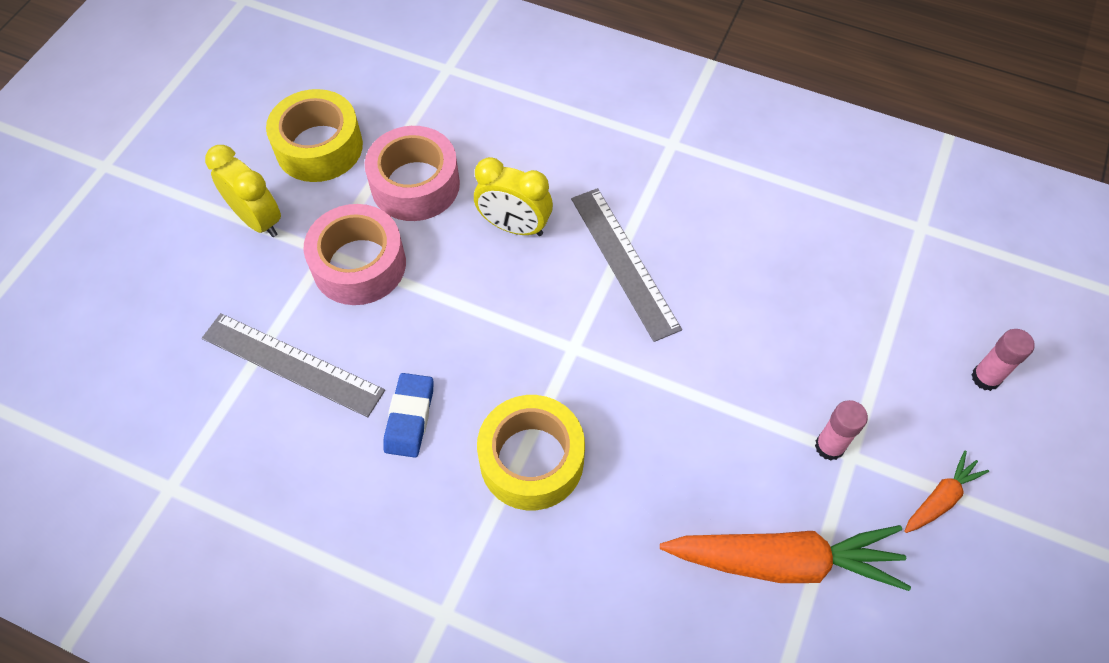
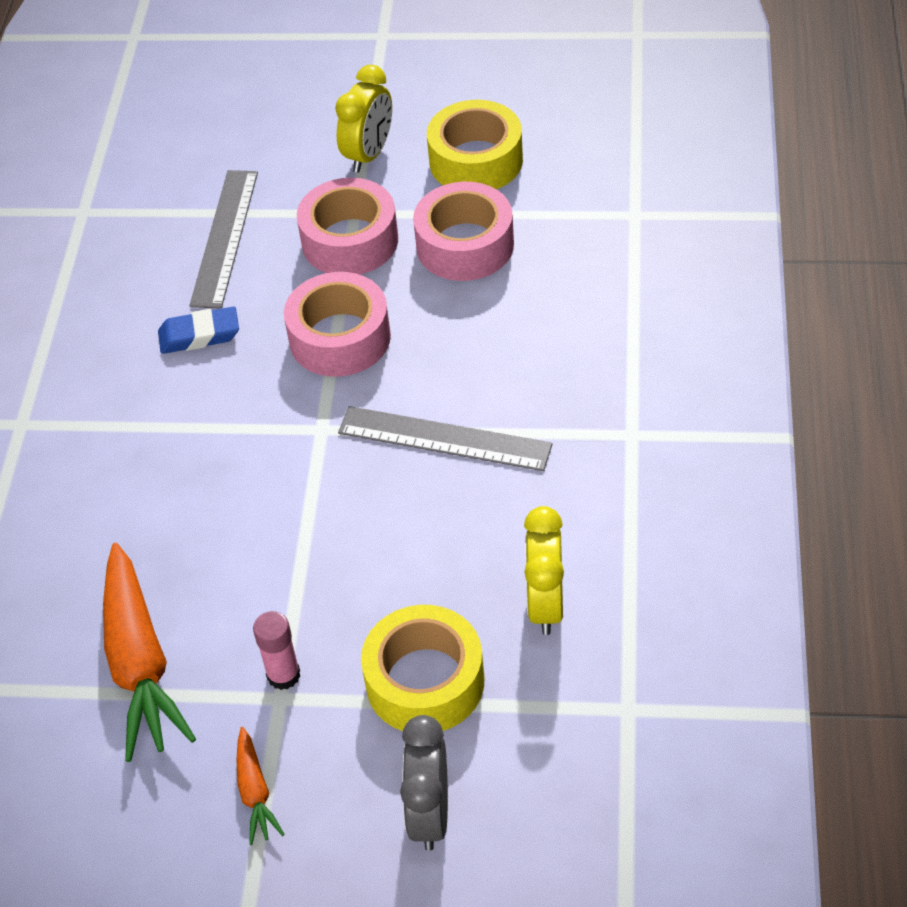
camera: 75 degrees right, 10 degrees down
yellow clock [474,157,553,236] -> yellow clock moved to [524,506,564,635]
yellow tape [477,395,585,510] -> yellow tape moved to [361,605,485,731]
grey ruler [571,188,682,342] -> grey ruler turned 60 degrees clockwise [338,406,553,471]
orange carrot [904,451,989,533] -> orange carrot turned 45 degrees clockwise [236,727,285,845]
pink glue stick [971,329,1035,391] -> grey clock [400,715,448,851]
none -> pink tape [284,272,391,377]

